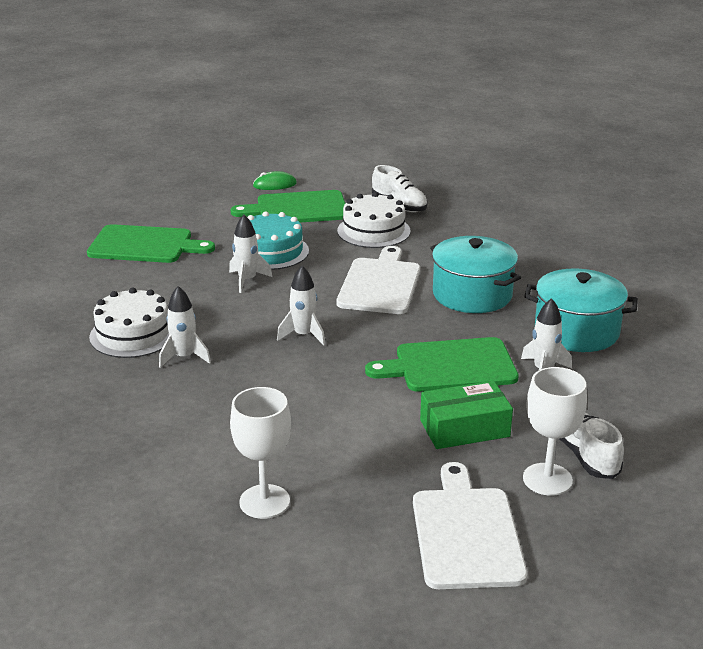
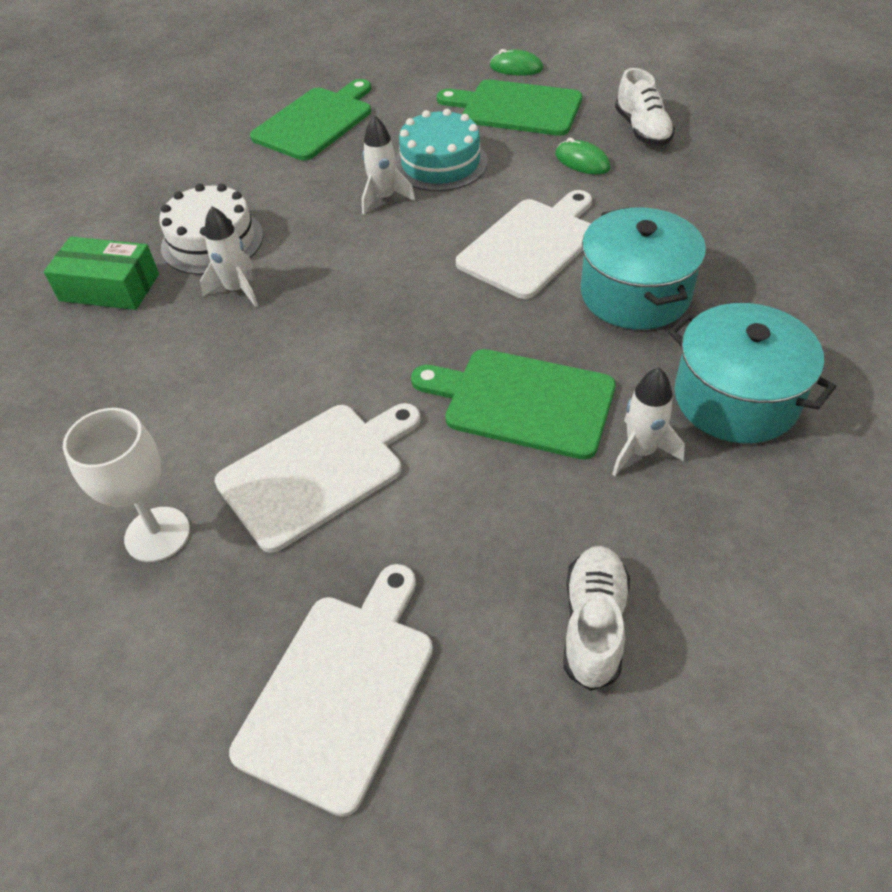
camera: 30 degrees right, 20 degrees up
green cutting board [87,224,215,263] -> green cutting board turned 90 degrees counterclockwise [250,79,371,160]
white rocket [277,266,325,346] -> none
white cake [337,192,411,248] -> green mouse [556,138,611,175]
green box [420,381,513,449] -> green box moved to [44,237,159,310]
white goblet [523,367,587,496] -> none
none -> white cutting board [215,403,421,553]

